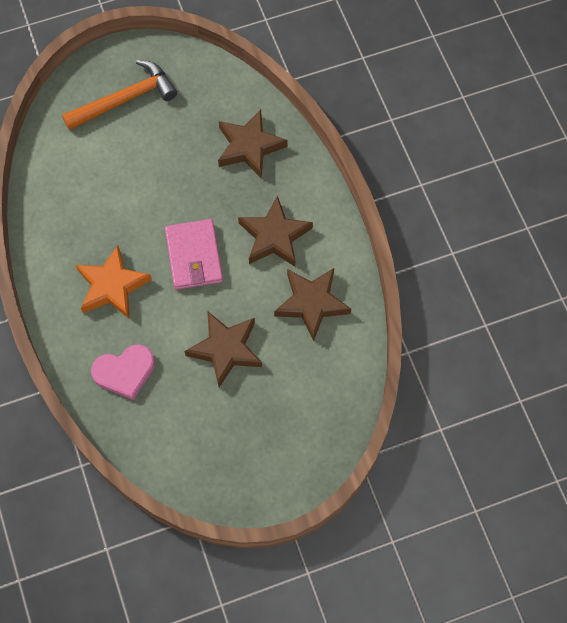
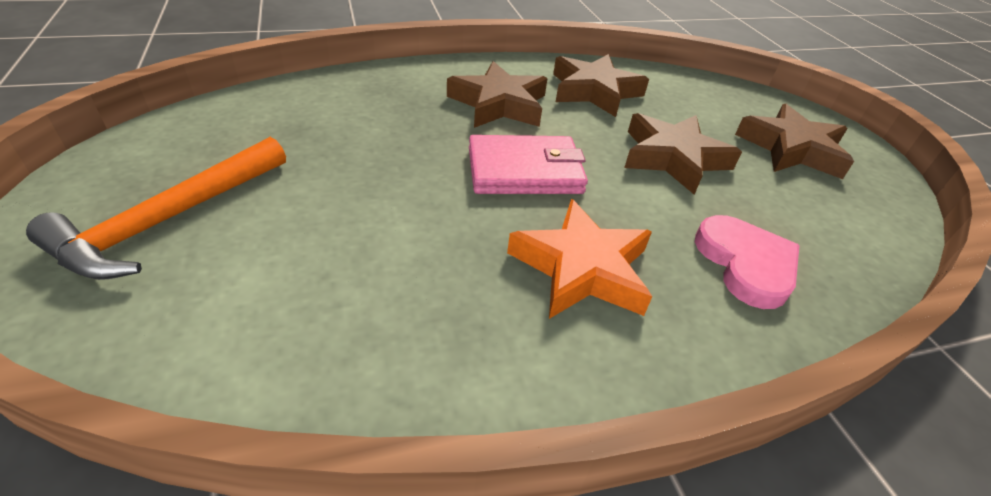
camera: 90 degrees left, 25 degrees down
orange hammer [62,60,177,130] -> orange hammer turned 120 degrees counterclockwise [26,137,286,280]
brown star [218,109,287,178] -> brown star moved to [735,104,854,179]

